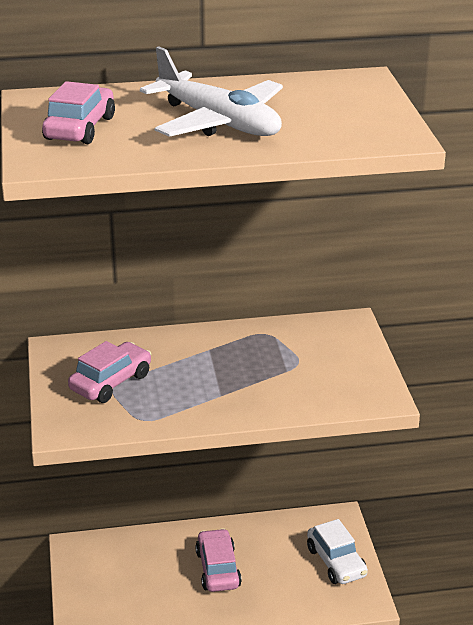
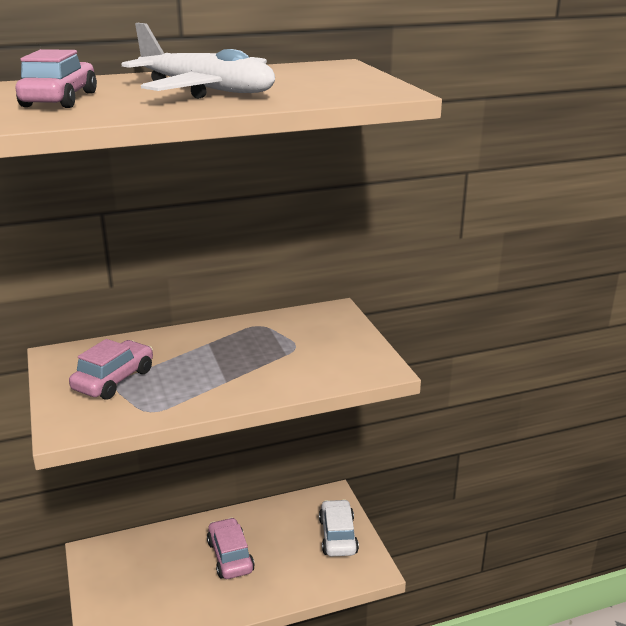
camera: 10 degrees left, 5 degrees down
white car [307,519,368,584] -> white car turned 150 degrees counterclockwise [319,499,359,557]

